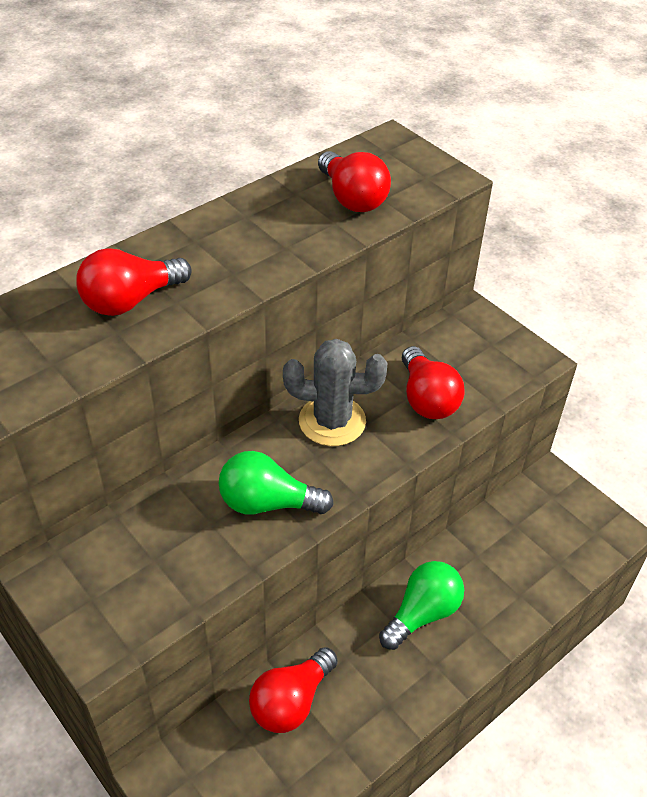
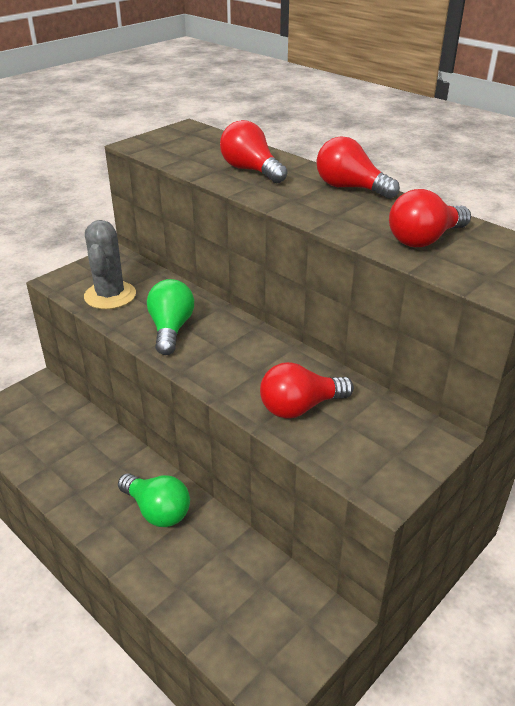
camera: 85 degrees right, 10 degrees down
red light bulb [249,647,338,733] -> red light bulb moved to [316,136,400,199]
grey cactus [283,339,387,446] -> grey cactus moved to [84,220,136,309]

